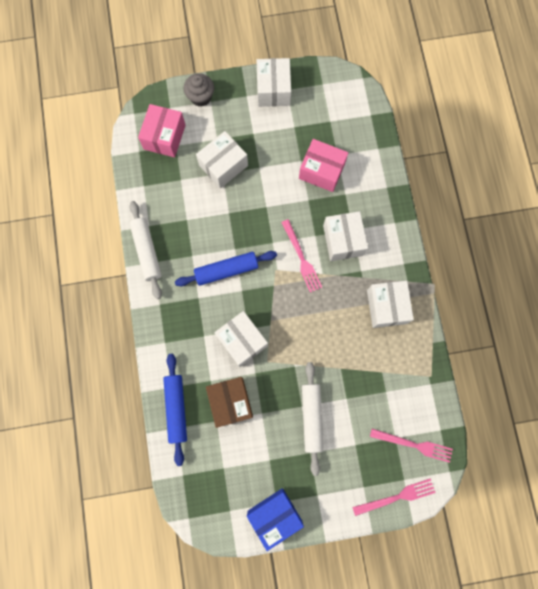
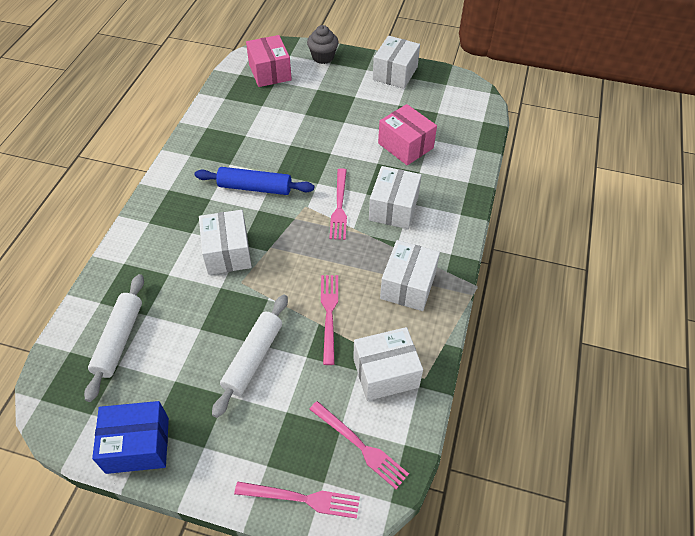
camera: 25 degrees right, 25 degrees down
white rolling pin [129,201,162,299] -> white rolling pin moved to [84,274,144,402]
pink box [138,104,186,158] -> pink box turned 60 degrees counterclockwise [246,35,292,87]
blue rolling pin [163,354,187,466] -> none
white box [196,131,248,189] -> white box moved to [353,327,423,401]
brown box [206,377,253,428] -> none
none -> pink fork [321,275,338,365]

